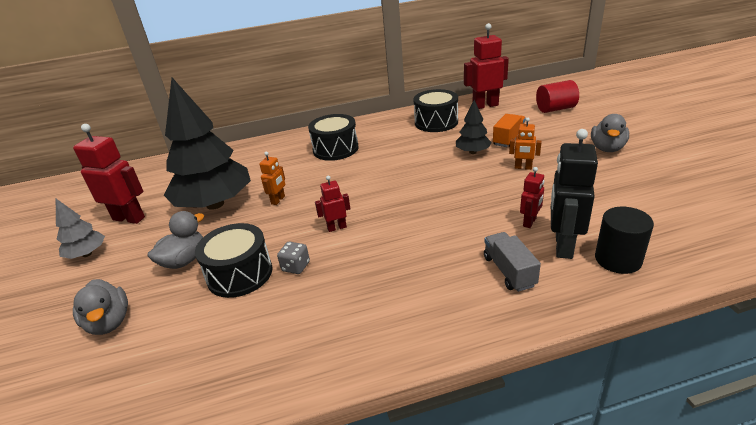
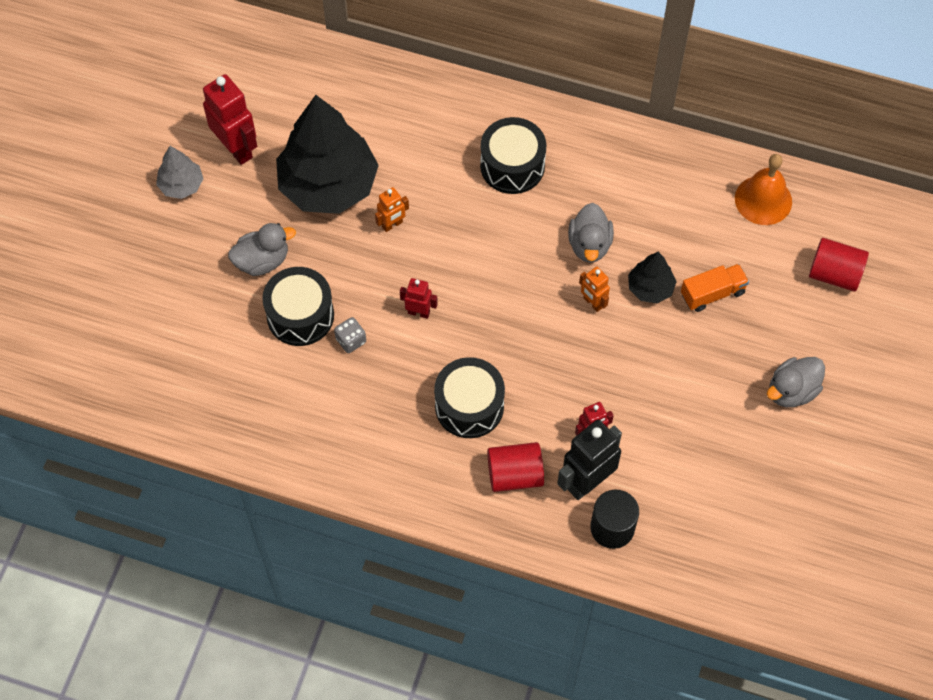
camera: 30 degrees right, 30 degrees up
grey duck [73,279,128,335] -> grey duck moved to [568,203,614,263]
black drum [413,89,458,132] -> black drum moved to [434,357,505,438]
red robot [464,23,509,109] -> orange bell [735,154,792,225]
grey truck [484,232,541,292] -> red cylinder [487,442,544,492]
orange robot [509,118,542,170] -> orange robot moved to [579,267,610,312]

